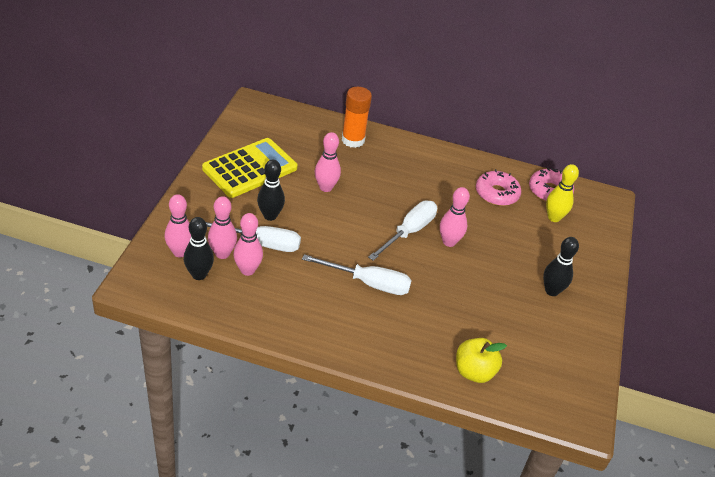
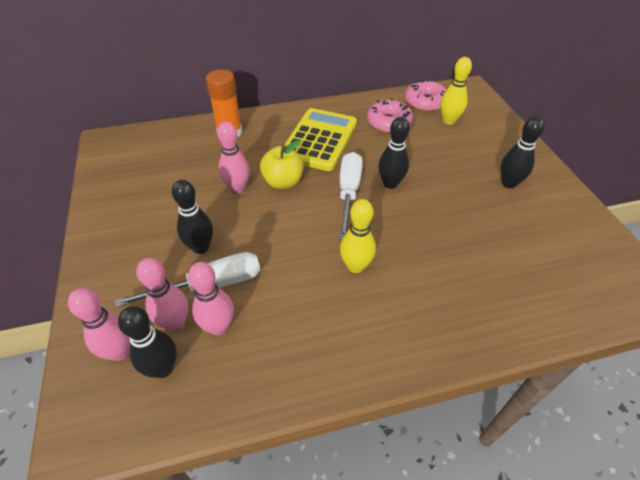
camera: 25 degrees left, 5 degrees up
yellow calculator [202,138,298,198] -> yellow calculator moved to [284,108,357,171]
white screwdriver [302,254,412,295] -> yellow bowling pin [340,199,376,273]
pink bowling pin [440,187,470,247] -> black bowling pin [378,117,410,189]
yellow apple [456,338,507,383] -> yellow apple moved to [260,140,304,189]

